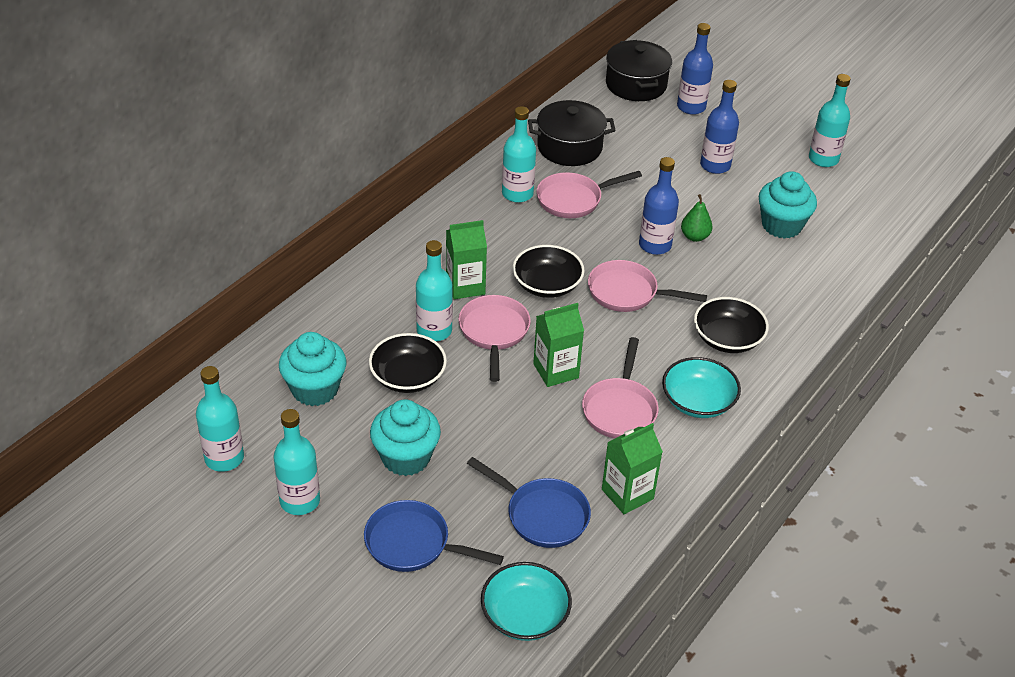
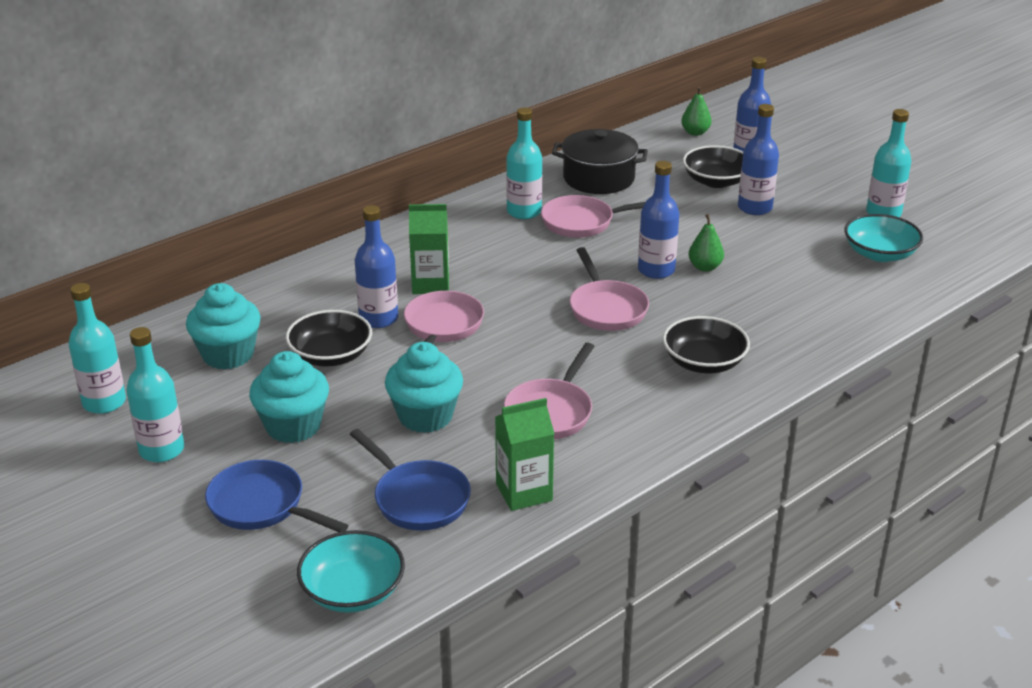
camera: 15 degrees right, 10 degrees down
turquoise bottle [416,240,453,341] -> blue bottle [355,205,398,328]
black bowl [512,245,585,298] -> black bowl moved to [683,145,743,188]
green carton [533,303,584,387] -> none
pink pan [588,260,707,312] -> pink pan turned 135 degrees counterclockwise [570,247,649,331]
black pot [606,40,672,101] -> green pear [681,86,711,136]
turquoise bowl [662,357,741,418] -> turquoise bowl moved to [845,214,923,262]
turquoise cupcake [759,171,817,239] -> turquoise cupcake moved to [385,342,463,433]

